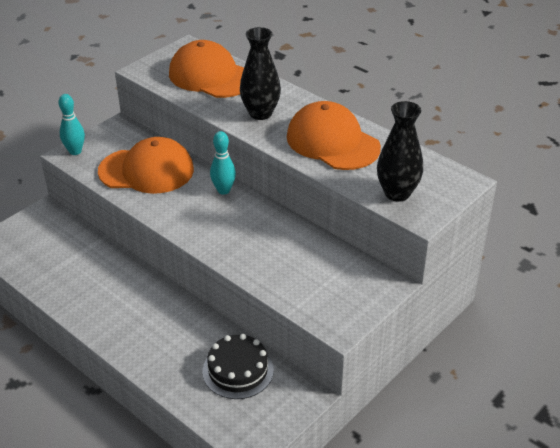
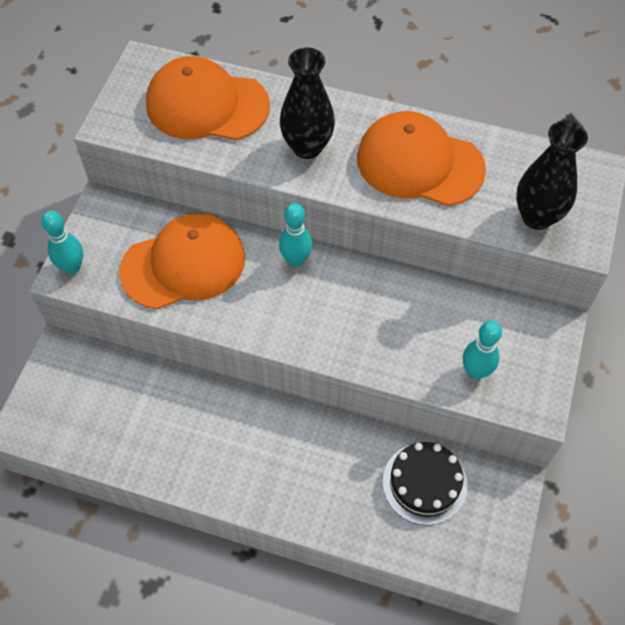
camera: 25 degrees left, 20 degrees up
none -> turquoise bowling pin [463,321,502,379]

